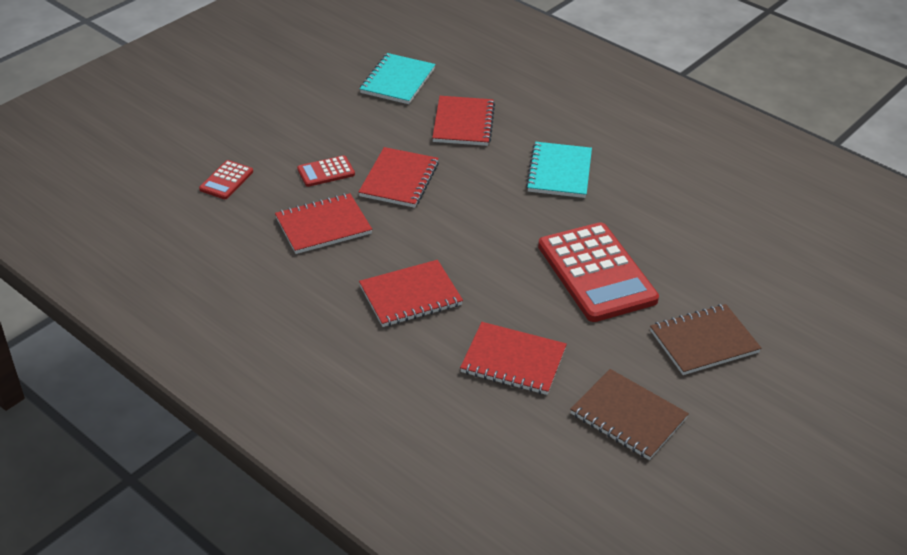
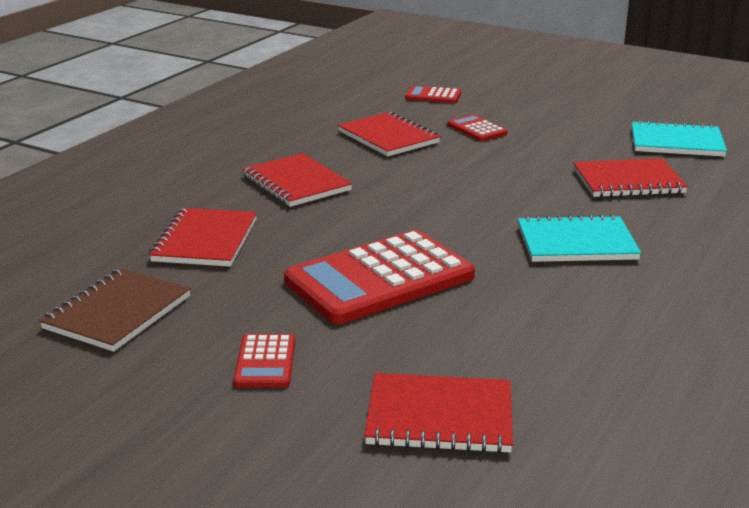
camera: 80 degrees right, 15 degrees down
red notebook [359,147,439,208] -> red notebook moved to [364,373,513,453]
brown notebook [650,304,762,375] -> red calculator [233,334,295,388]

